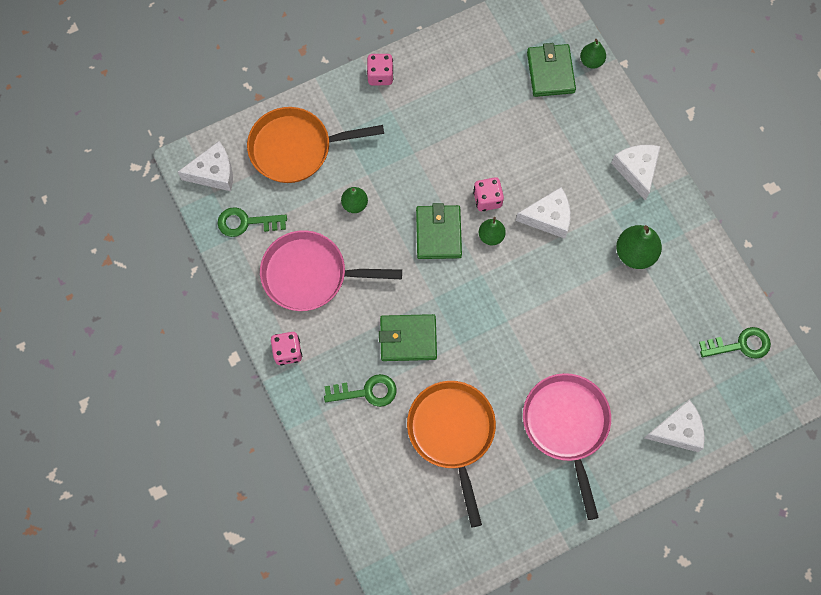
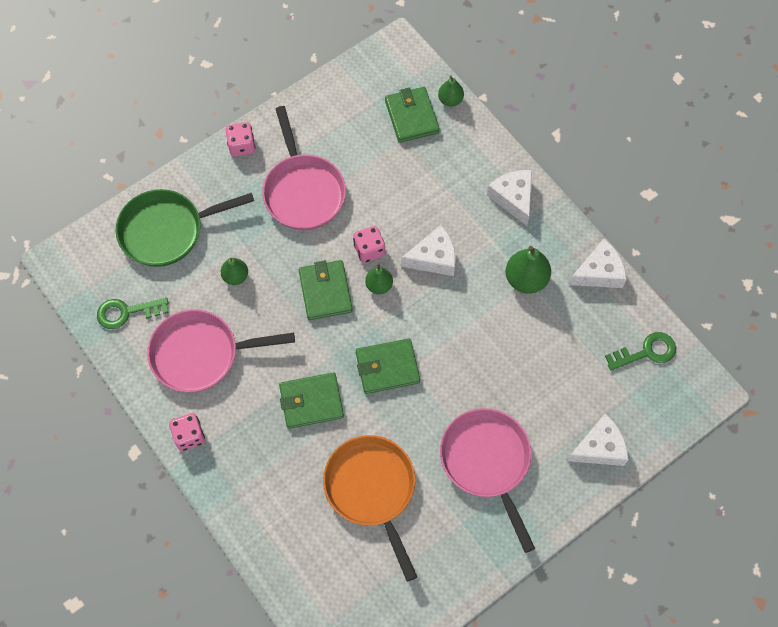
camera: 10 degrees left, 5 degrees down
white cheese [178,141,233,191] -> white cheese moved to [569,239,627,288]
orange pan [247,107,384,183] -> green pan [116,189,254,267]
green key [324,374,396,407] -> none
none -> pink pan [262,106,346,230]
none -> green wallet [356,338,420,394]

